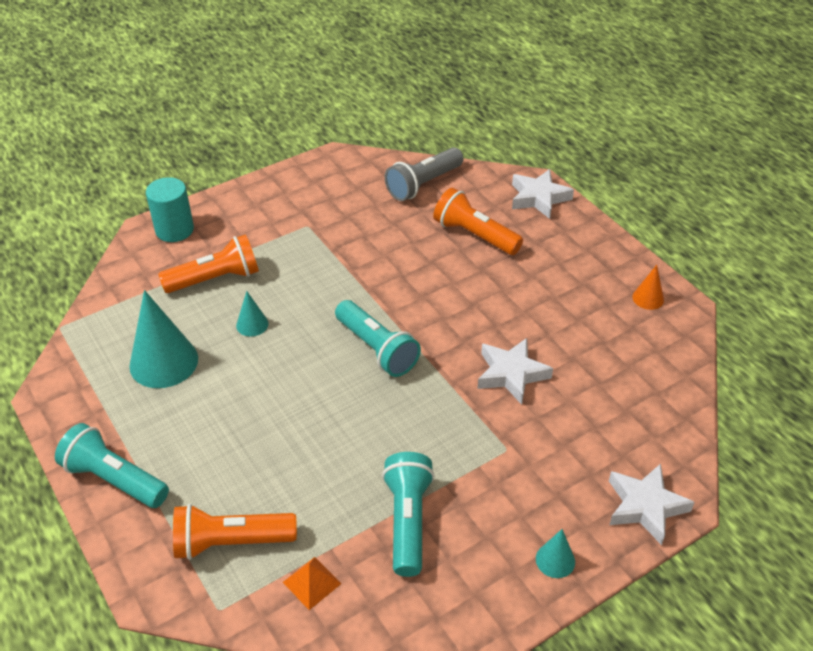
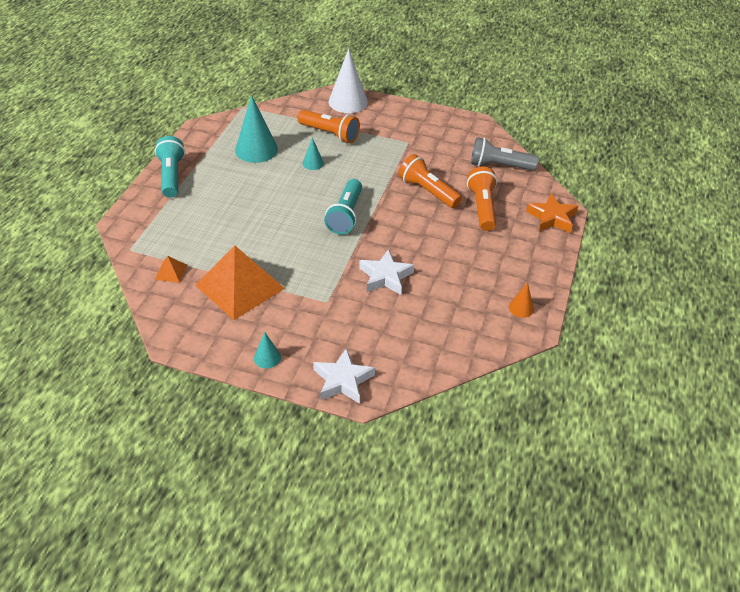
camera: 50 degrees right, 0 degrees up
turquoise cylinder [146,177,194,242] -> white cone [329,49,368,113]
orange flashlight [173,504,297,560] -> orange flashlight moved to [399,154,462,208]
turquoise flashlight [382,452,434,577] -> orange pyramid [195,245,285,320]
white star [512,169,574,219] -> orange star [526,193,578,233]

